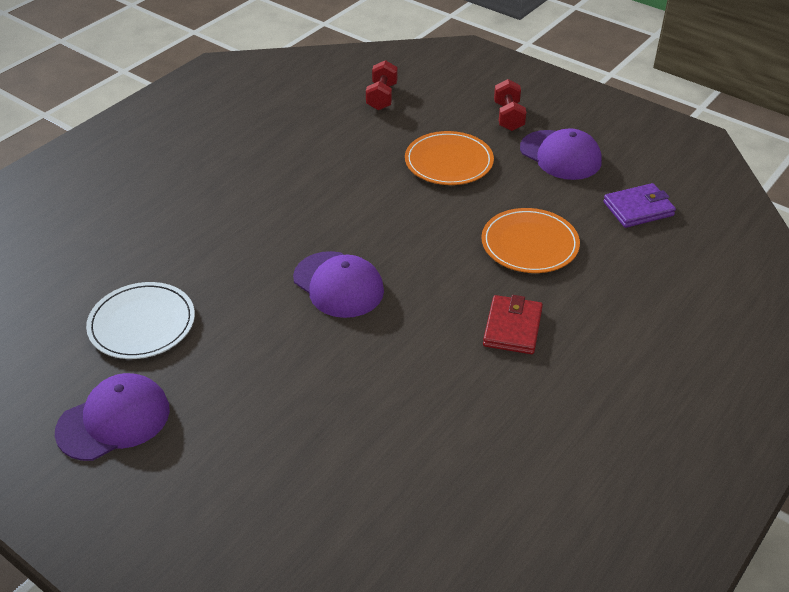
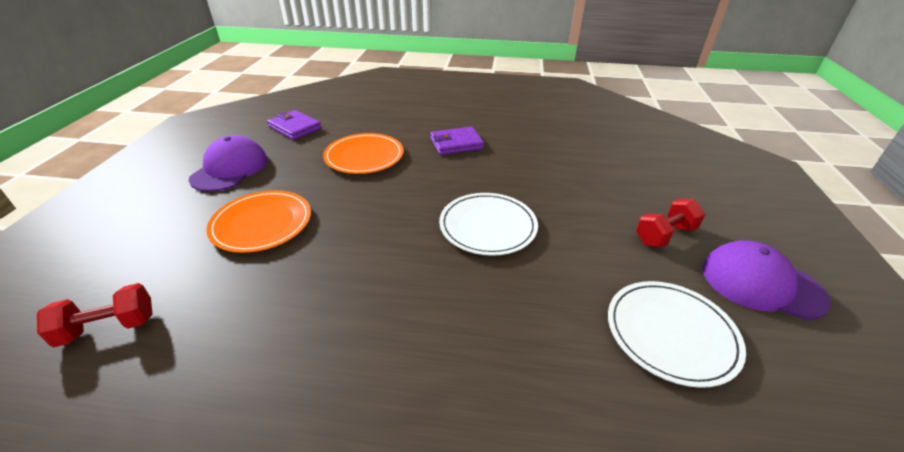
camera: 120 degrees left, 5 degrees down
purple cap [293,251,384,318] -> white plate [439,193,538,256]
red wallet [483,295,543,354] -> purple wallet [430,127,484,155]
red dumbbell [494,79,526,131] -> red dumbbell moved to [636,199,705,248]

